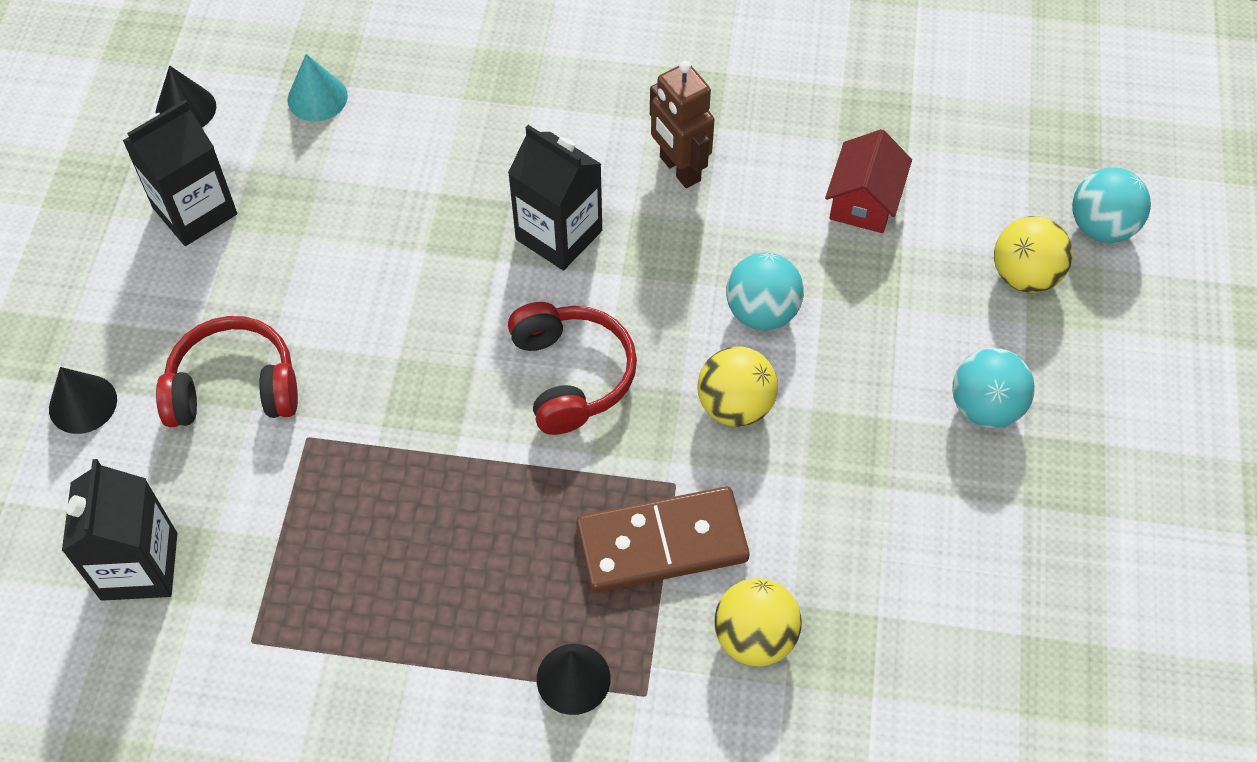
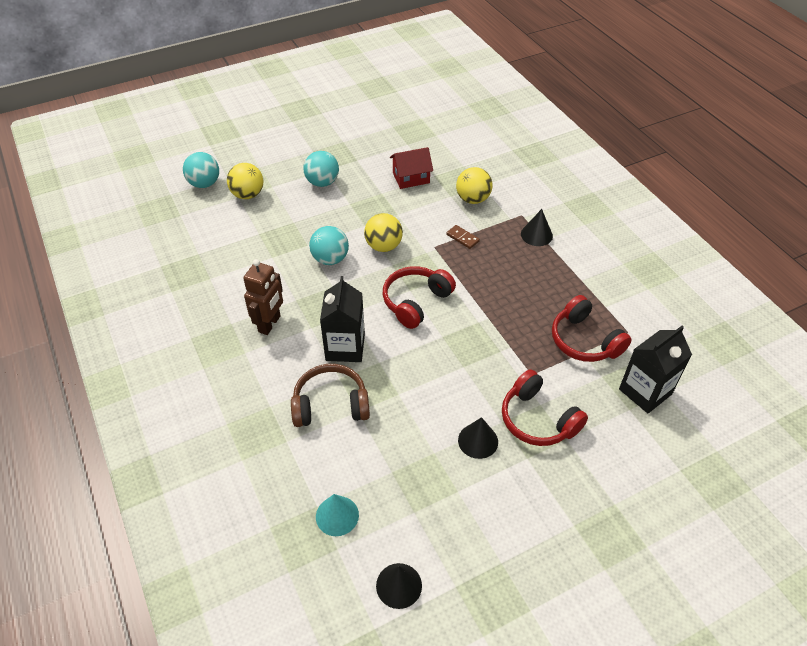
camera: 125 degrees left, 10 degrees down
black cone [49,367,117,434] -> black cone moved to [458,417,498,459]
black carton [122,99,237,246] -> none
brown domino [576,487,749,593] -> brown domino [446,225,480,249], size x0.43
red house [825,129,912,233] -> red house moved to [390,147,433,189]
none -> brown headphones [291,364,370,427]
none -> red headphones [552,295,632,362]

